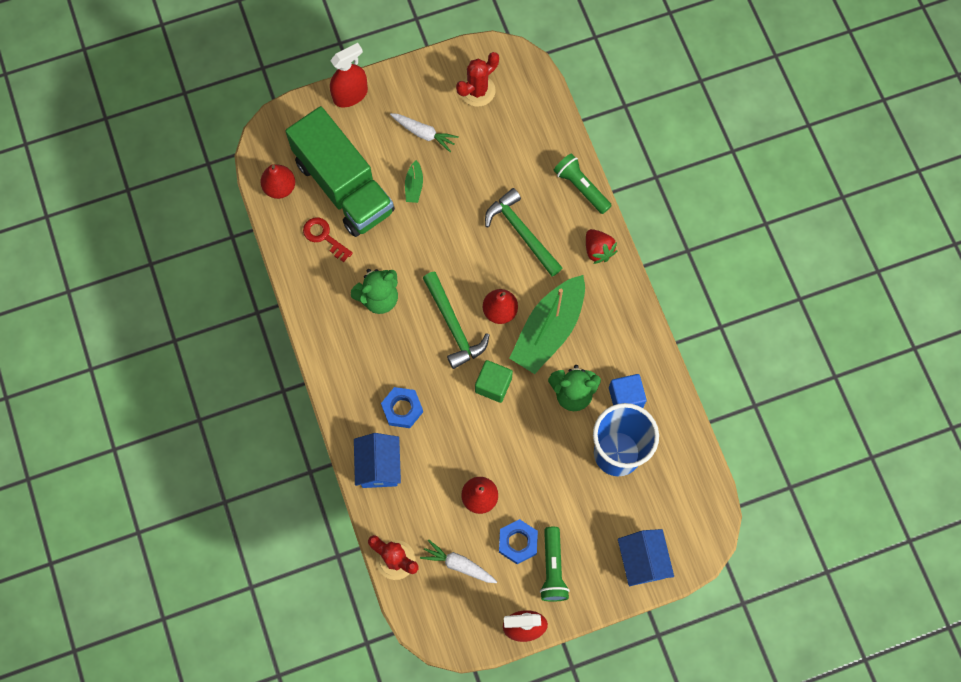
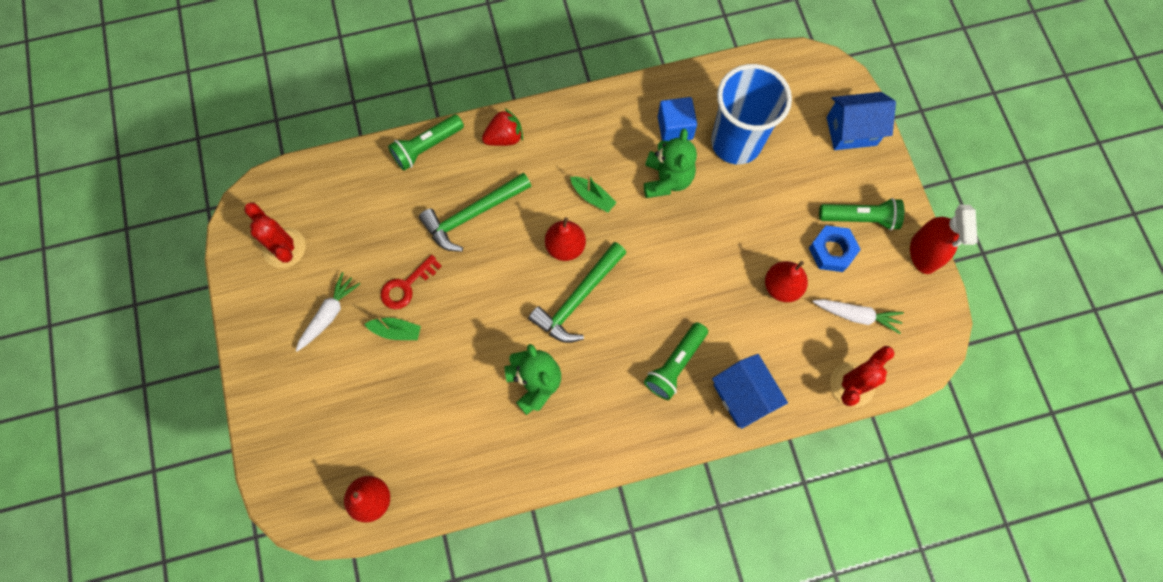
camera: 85 degrees left, 0 degrees up
green truck [285,106,395,237] -> none
red key [303,217,353,262] -> red key moved to [381,255,441,309]
red spray bottle [330,43,368,107] -> none
blue house [354,433,401,488] -> blue house turned 60 degrees clockwise [712,354,788,429]
blue nut [381,387,423,428] -> green flashlight [644,322,708,400]
white carrot [420,539,497,583] -> white carrot turned 105 degrees counterclockwise [813,299,904,334]
green hammer [423,271,489,369] -> green hammer turned 150 degrees clockwise [528,242,626,343]
green cube [475,360,513,403] -> none
green boat [509,275,585,374] -> green boat [570,175,617,212], size x0.42

